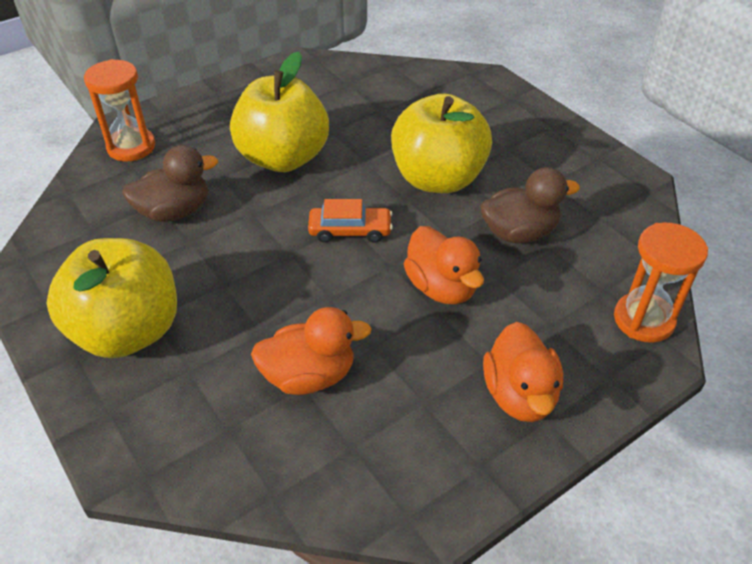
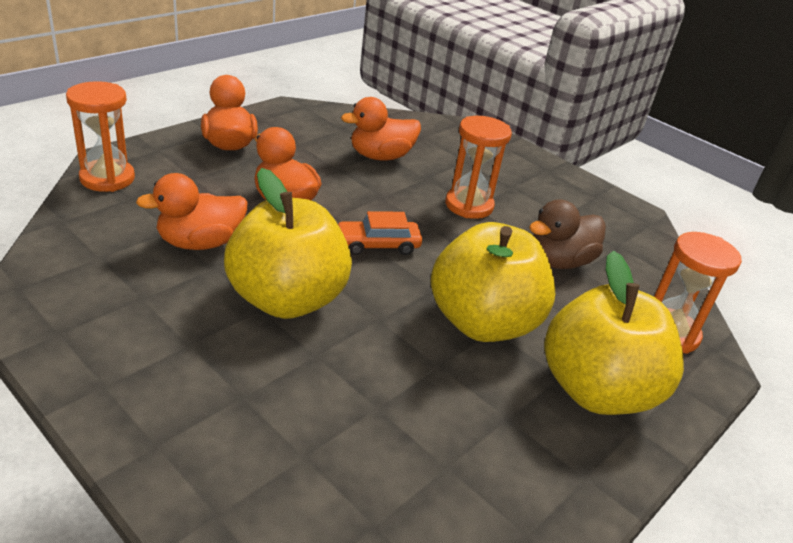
camera: 165 degrees right, 10 degrees down
yellow apple [47,238,177,358] -> yellow apple moved to [544,251,684,415]
brown duck [480,167,580,243] -> orange duck [136,173,247,250]
none -> orange hourglass [445,116,512,219]

